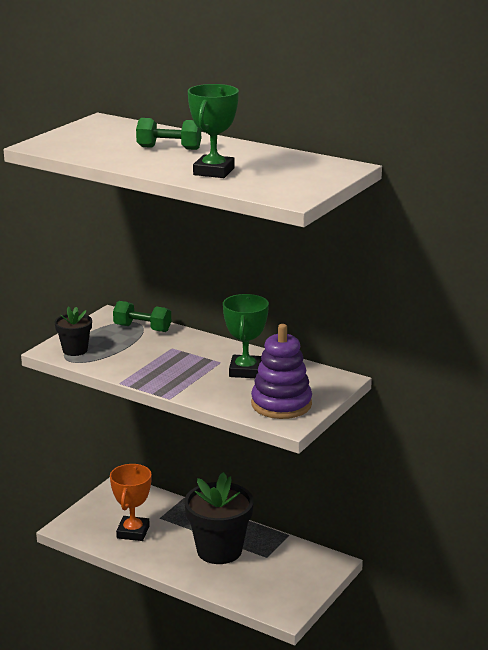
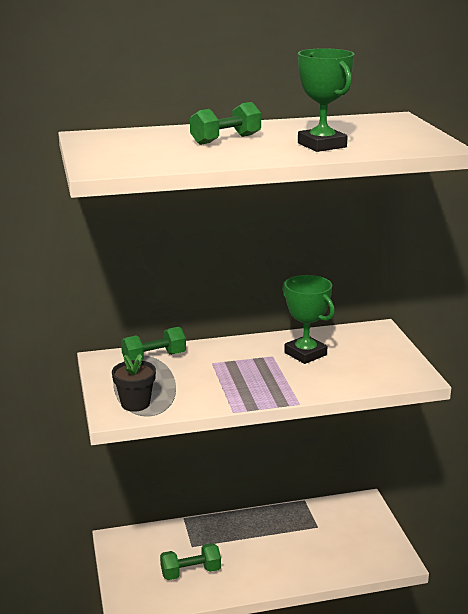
camera: 45 degrees left, 0 degrees up
orange trophy [110,464,152,541] -> green dumbbell [160,543,221,580]
black flower pot [185,472,254,564] -> none
purple stacking toy [251,324,312,419] -> none

